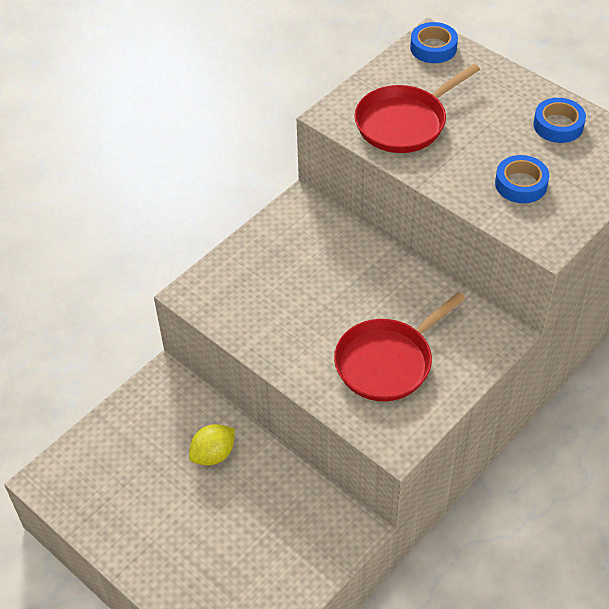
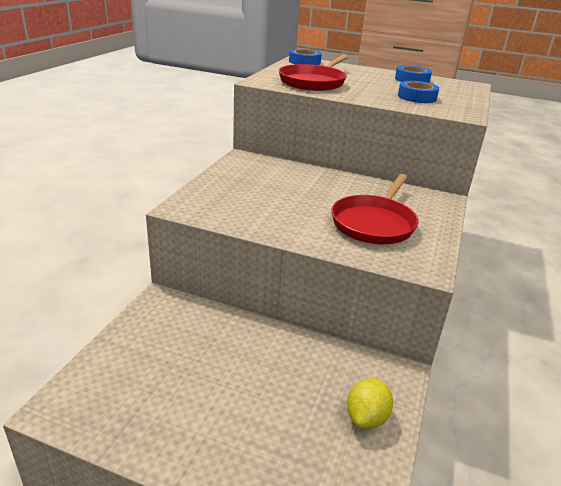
camera: 25 degrees left, 20 degrees down
yellow lemon [189,424,235,466] -> yellow lemon moved to [347,378,393,429]

